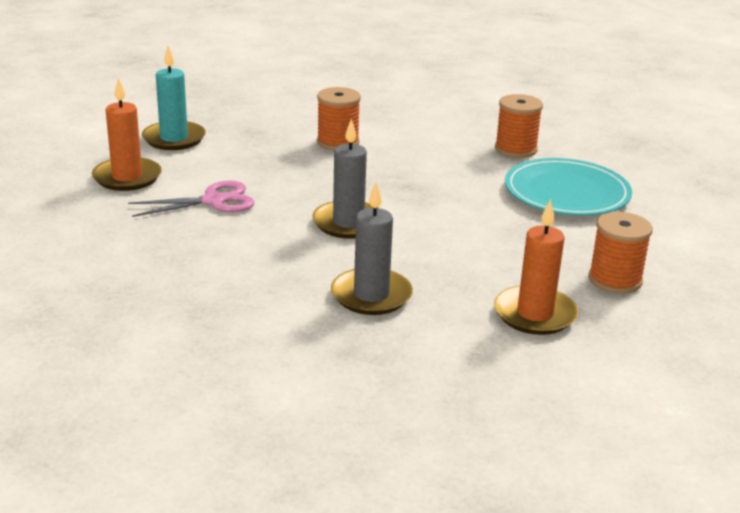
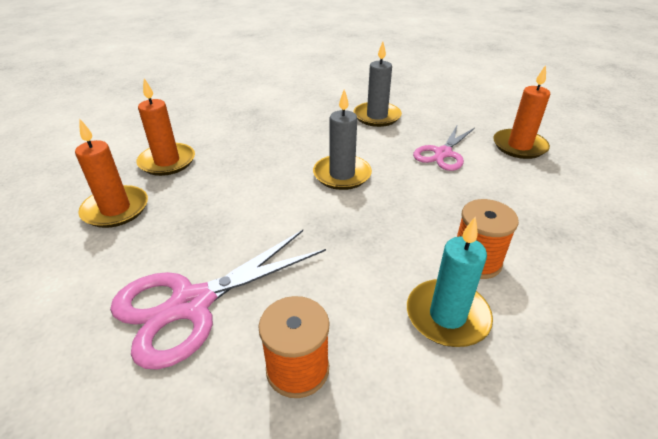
camera: 145 degrees right, 10 degrees up
turquoise candle [142,46,206,150] -> turquoise candle moved to [407,217,493,347]
grey candle [331,183,413,315] -> grey candle moved to [353,42,402,127]
turquoise plate [505,158,632,216] -> pink scissors [110,230,326,370]
orange spool [588,212,653,294] -> orange candle [75,119,148,228]

